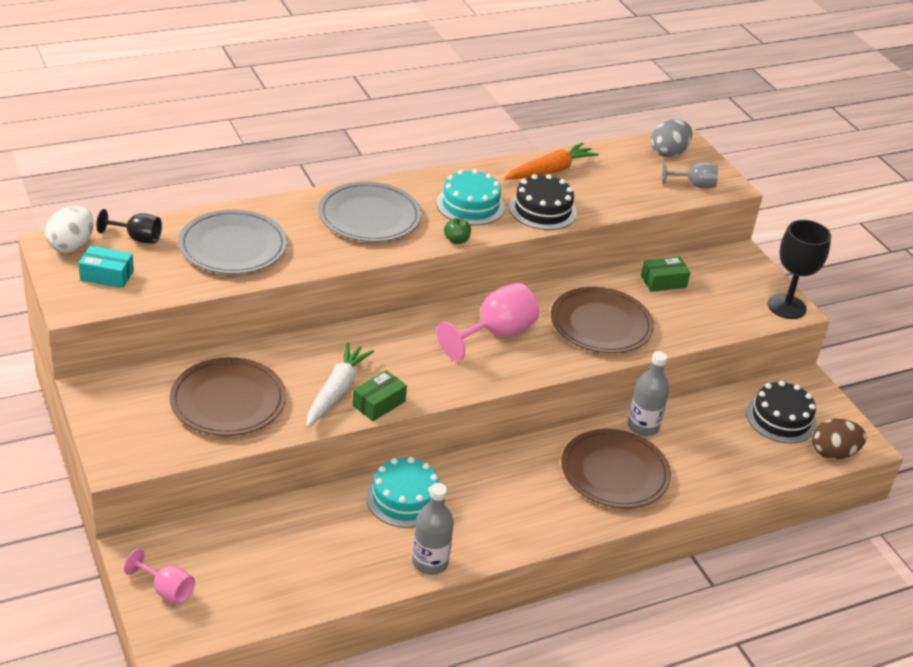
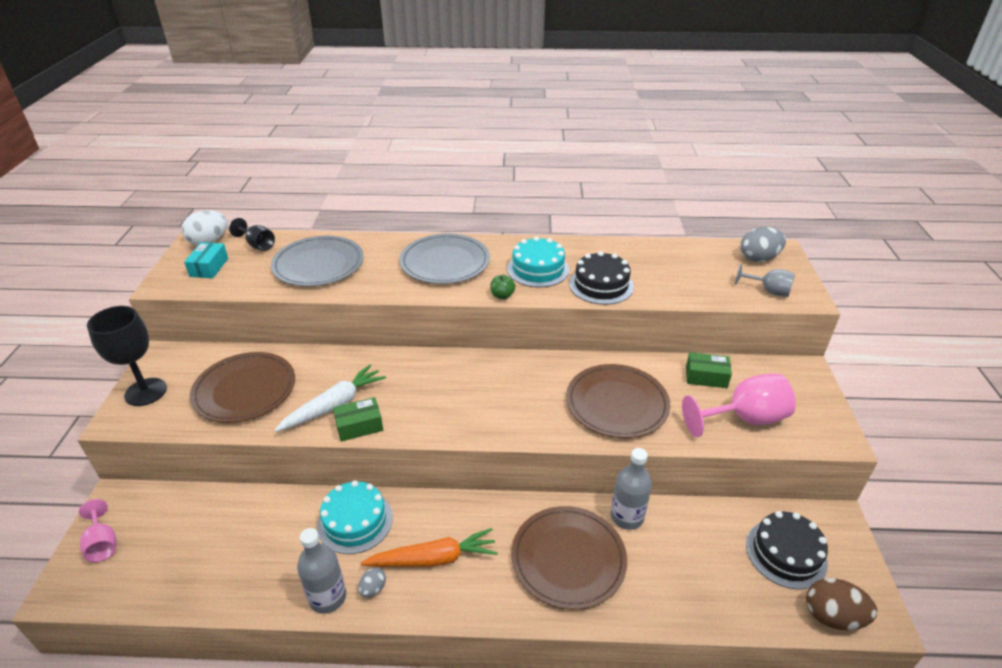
camera: 30 degrees right, 0 degrees up
turquoise box [78,246,134,288] -> turquoise box turned 60 degrees clockwise [184,242,228,278]
pink goblet [437,283,539,361] -> pink goblet moved to [682,373,796,437]
orange carrot [504,142,599,180] -> orange carrot moved to [361,528,498,567]
black goblet [767,220,831,319] -> black goblet moved to [87,306,167,406]
none -> grey egg [358,568,386,598]

